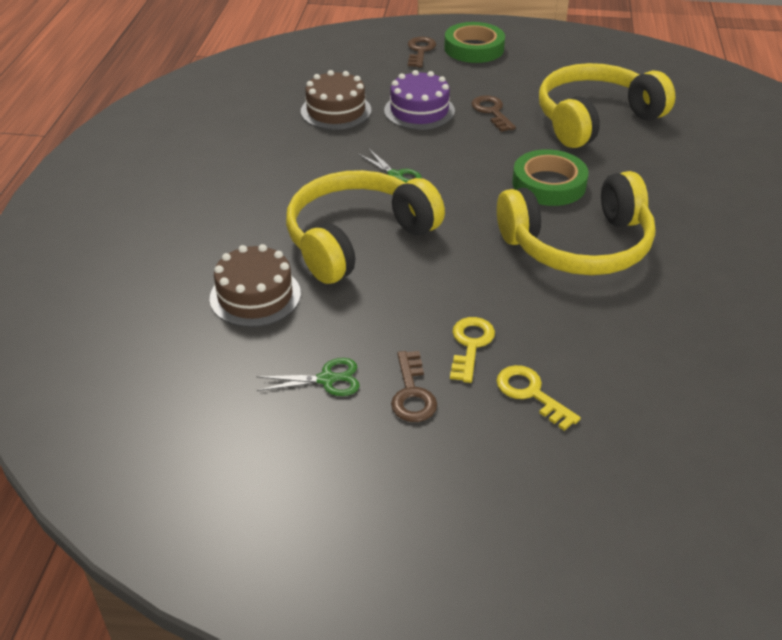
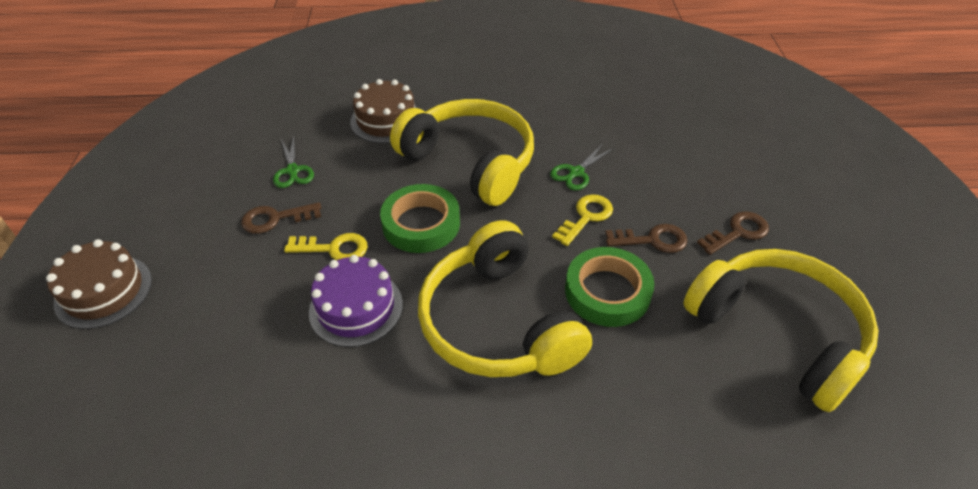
camera: 80 degrees right, 5 degrees up
brown cake [301,70,371,130] -> brown cake moved to [46,239,152,329]
purple cake [384,70,455,130] -> purple cake moved to [309,255,403,347]
brown key [408,37,436,67] -> brown key moved to [605,224,688,253]
green tape [444,22,505,63] -> green tape moved to [380,184,460,253]
yellow key [496,365,581,431] -> yellow key moved to [552,194,613,246]

